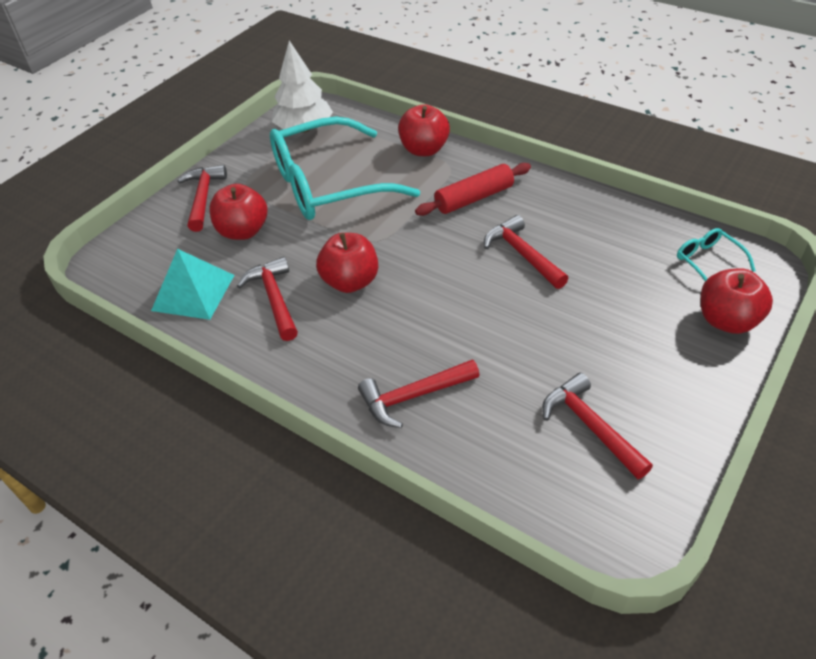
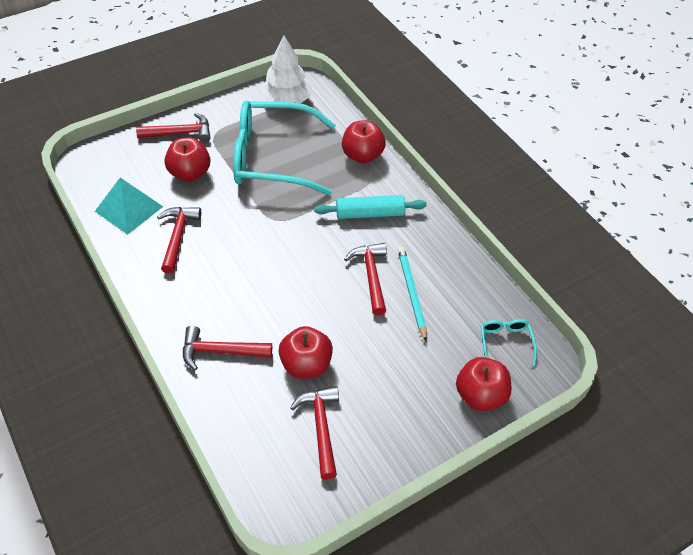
camera: 20 degrees right, 5 degrees up
red hammer [177,165,227,232] -> red hammer turned 60 degrees clockwise [136,113,211,142]
red apple [316,233,378,293] -> red apple moved to [279,326,333,379]
red rolling pin [415,163,531,216] -> turquoise rolling pin [314,195,427,219]
none -> turquoise pencil [398,247,427,341]

